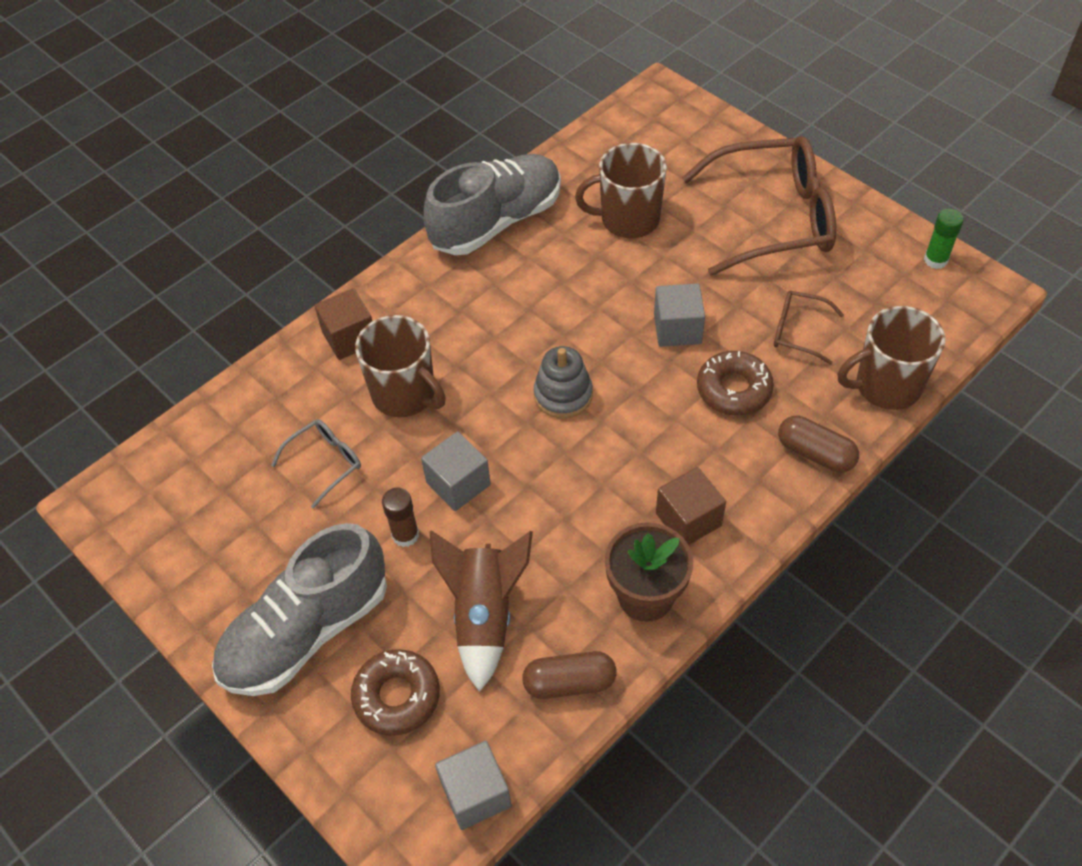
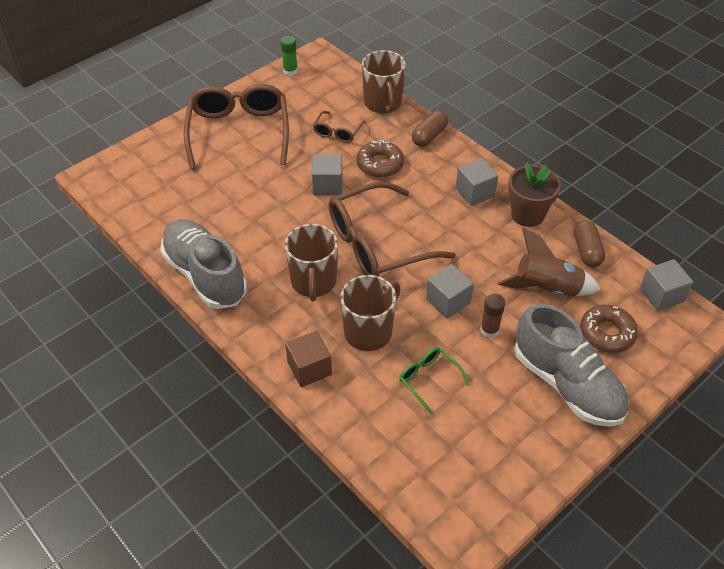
camera: 90 degrees left, 5 degrees down
grey glasses [271,419,361,509] -> green glasses [399,347,470,414]
grey stacking toy [534,346,593,419] -> brown glasses [329,182,456,276]
brown mug [575,143,667,238] -> brown mug moved to [285,224,338,301]
brown cube [656,467,726,545] -> grey cube [456,158,498,206]

